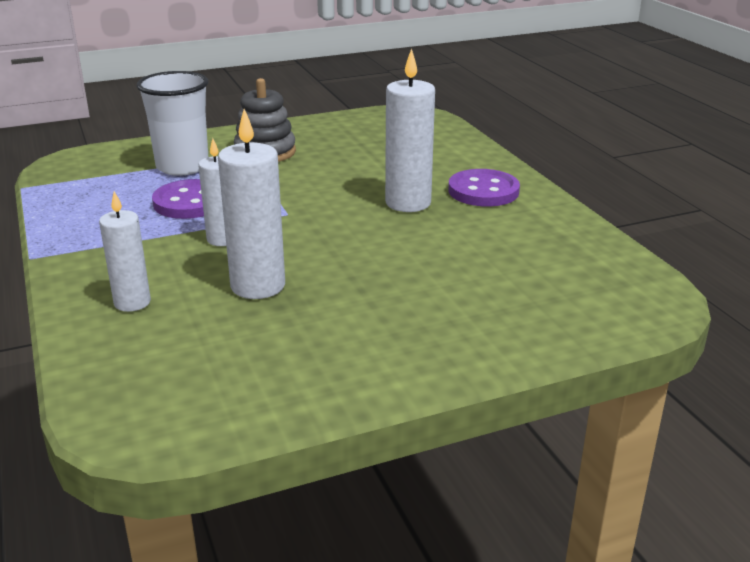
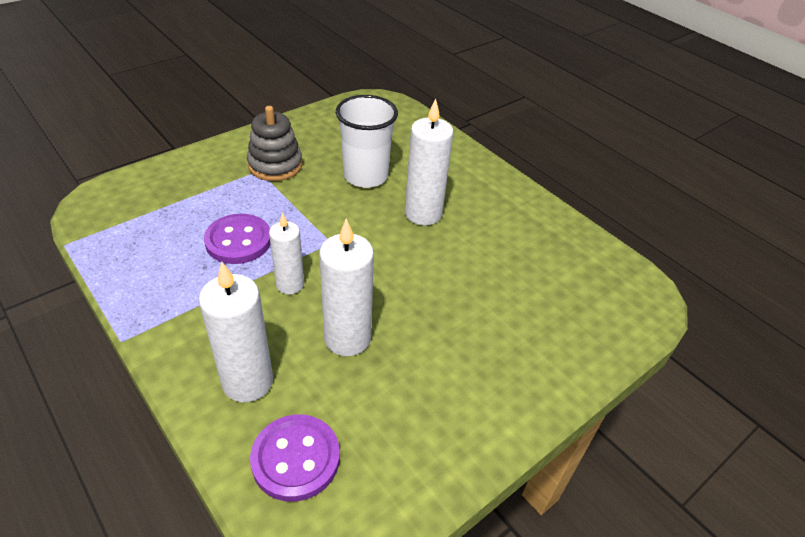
camera: 20 degrees left, 15 degrees up
white candle [99,191,151,312] -> white candle [199,262,273,403], size x1.56
white cup [137,71,208,176] -> white cup moved to [336,95,398,188]
purple button [448,169,520,207] -> purple button moved to [250,414,340,502]

